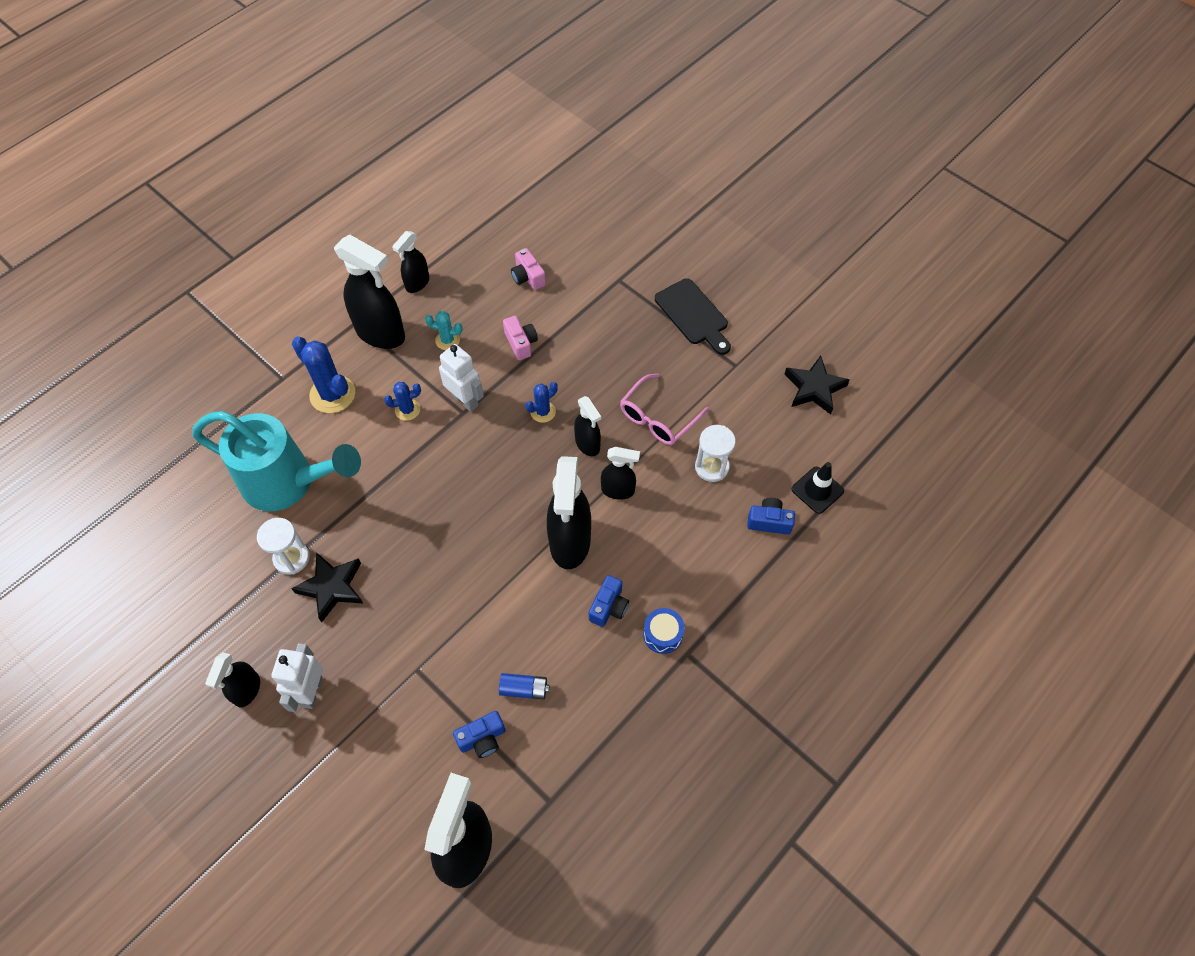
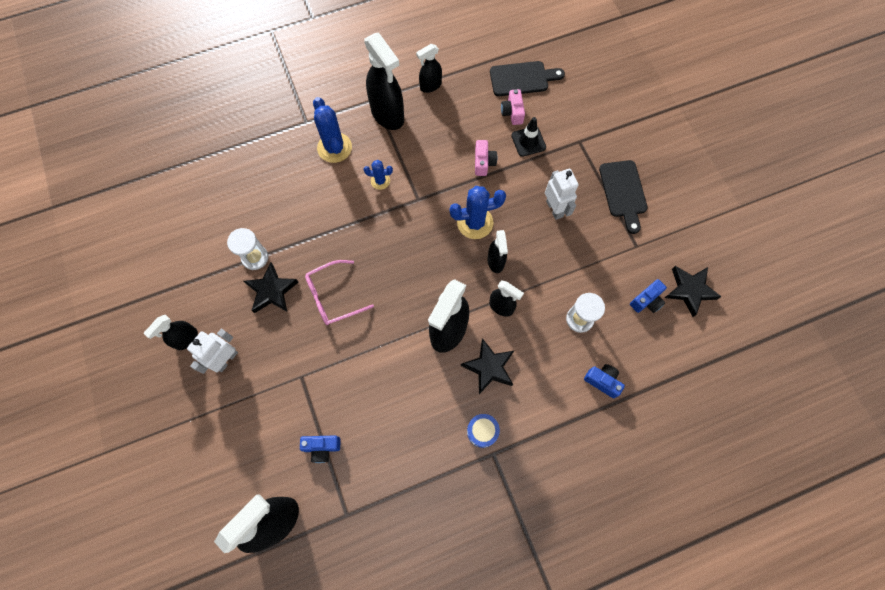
camera: 25 degrees right, 10 degrees up
turquoise watering can [192,411,361,511] -> none
turquoise cactus [425,311,463,350] -> none
white robot [439,344,484,412] -> white robot moved to [545,169,579,220]
blue battery [499,673,549,700] -> none
blue cactus [526,382,558,423] -> blue cactus [449,186,506,239], size x1.81
blue camera [589,575,629,627] -> blue camera moved to [630,279,667,313]
pink glasses [620,374,709,445] -> pink glasses moved to [305,260,374,325]
black traffic cone [792,462,844,514] -> black traffic cone moved to [511,117,546,157]
none -> black star [461,338,514,394]
none -> black cutting board [490,61,565,96]

